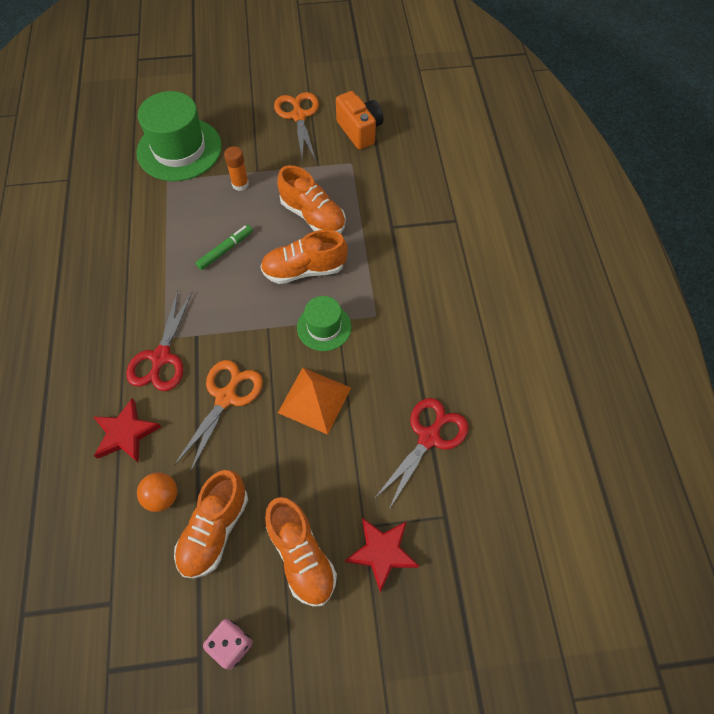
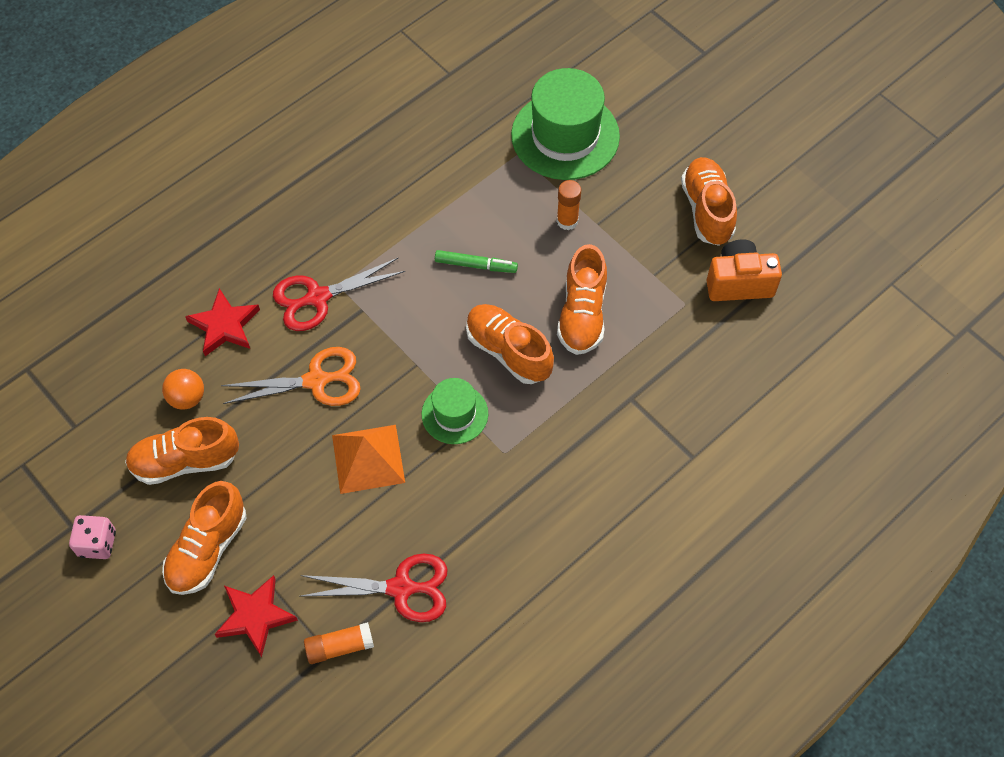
camera: 55 degrees right, 0 degrees up
orange scissors [274,92,319,161] -> orange shoe [681,157,737,246]
orange camera [336,91,384,150] -> orange camera turned 120 degrees counterclockwise [706,240,782,301]
none -> orange glue stick [304,622,374,664]

